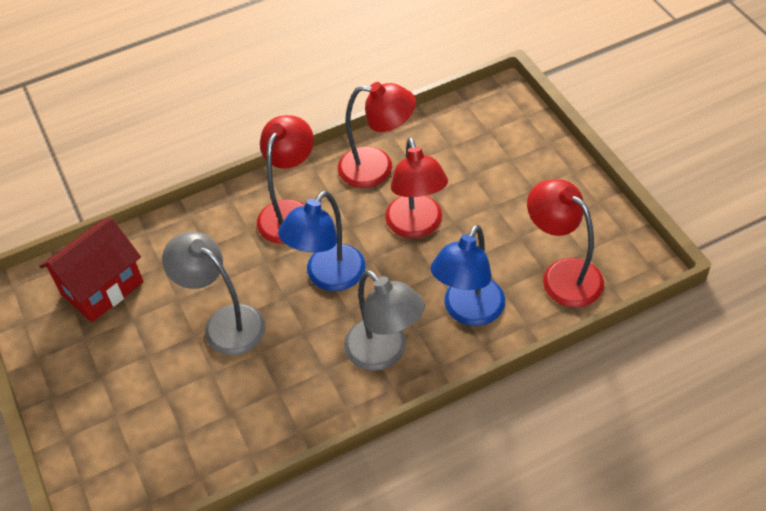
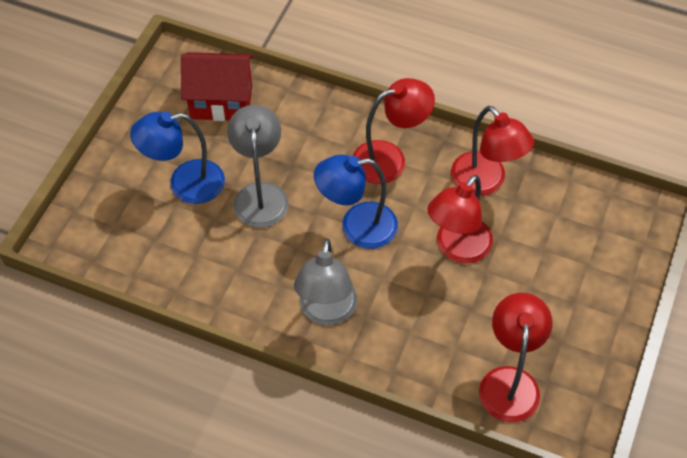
camera: 45 degrees right, 5 degrees up
blue lamp [430,225,505,326] -> blue lamp moved to [130,111,225,204]

